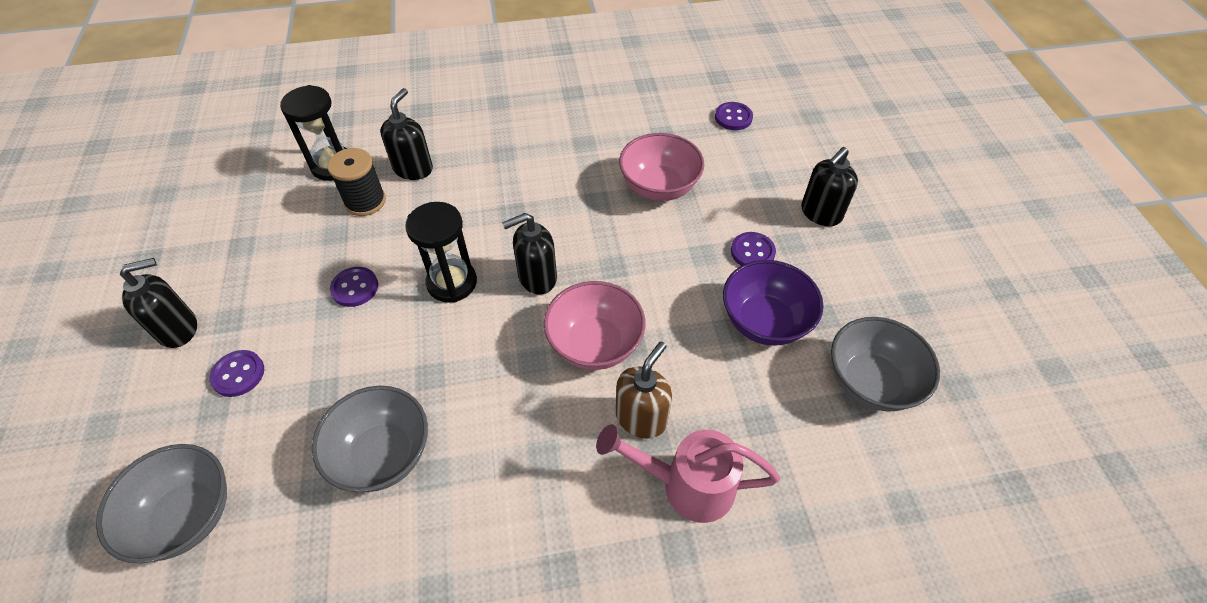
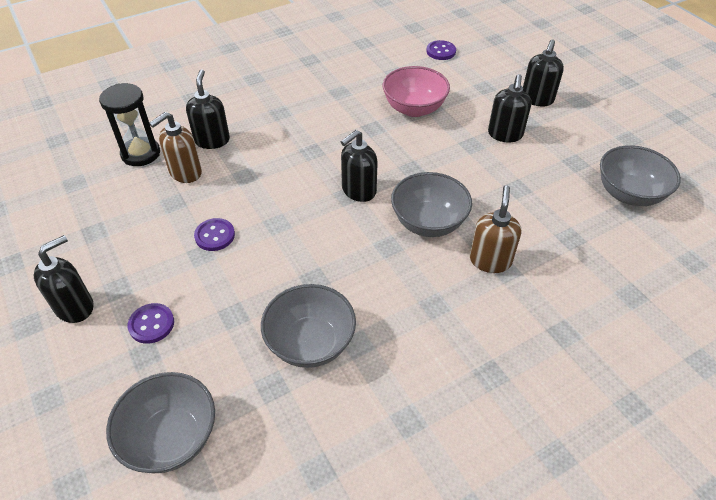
camera: 20 degrees left, 5 degrees down
black spool [327,148,386,216] -> brown soap dispenser [149,112,202,183]
black hourglass [405,202,477,303] -> none
pink bowl [544,281,645,370] -> grey bowl [391,172,472,237]
pink watering can [596,424,780,523] -> none
purple bowl [723,260,824,346] -> none
purple button [731,232,776,266] -> black soap dispenser [488,74,532,142]

